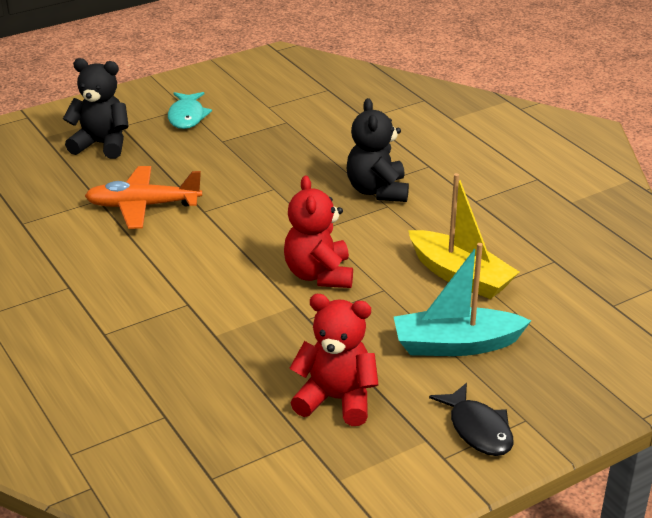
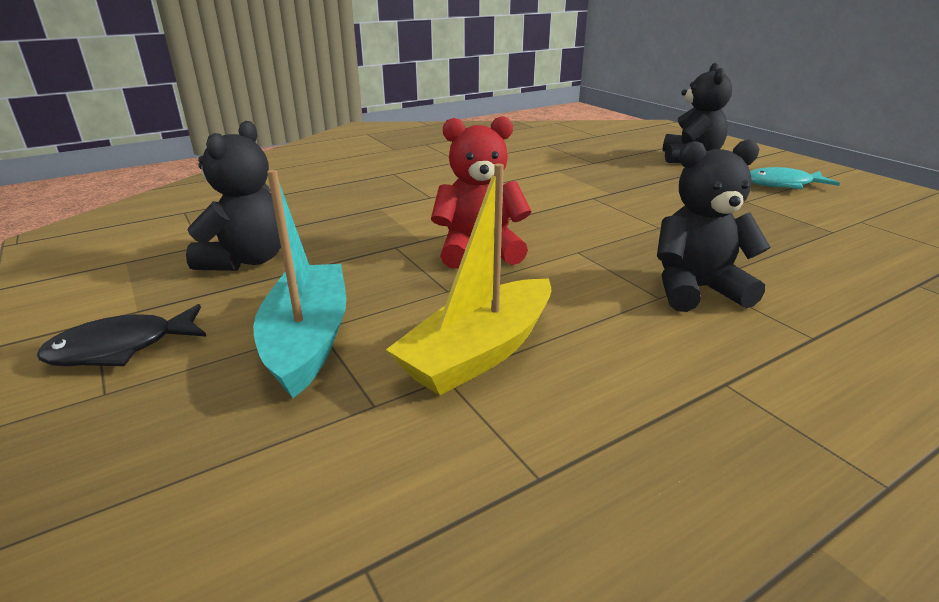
camera: 90 degrees right, 5 degrees down
orange plane [85,166,202,229] -> none
red teddy bear [289,294,379,426] -> black teddy bear [186,121,281,271]

